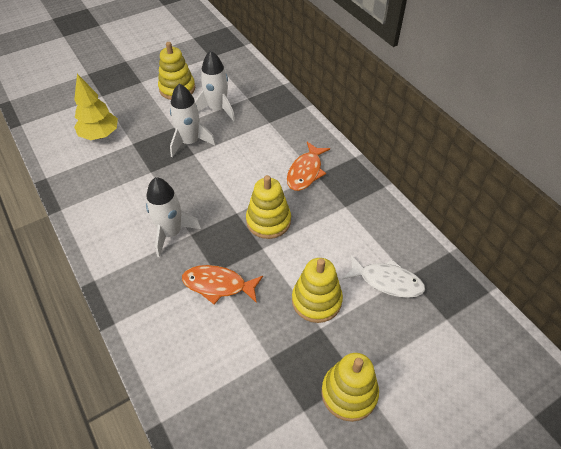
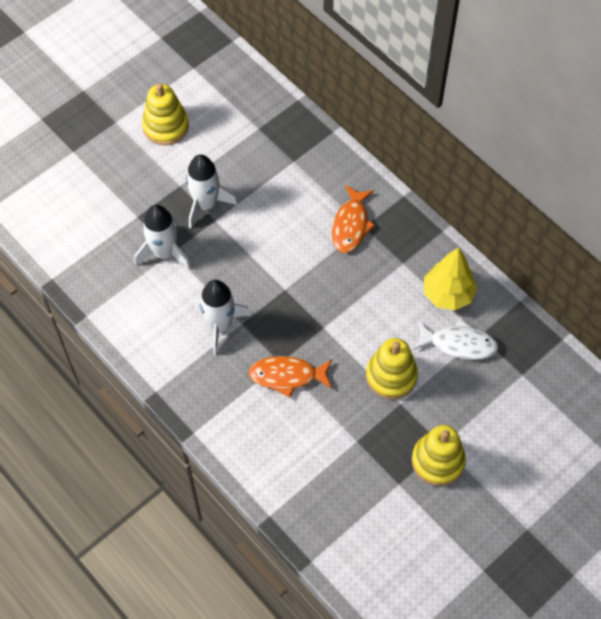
camera: 10 degrees left, 10 degrees up
yellow tree [74,74,118,140] -> yellow tree moved to [424,247,477,310]
white rocket [195,50,235,121] -> white rocket moved to [134,205,191,270]
yellow stacking toy [246,175,291,239] -> none

